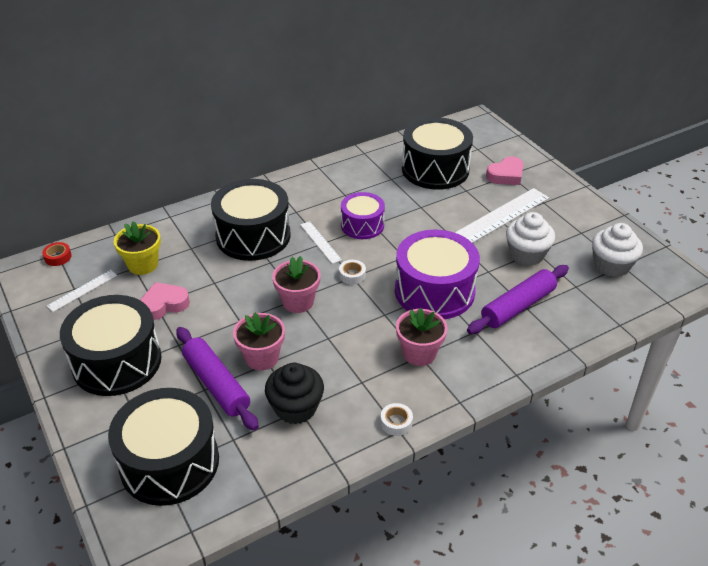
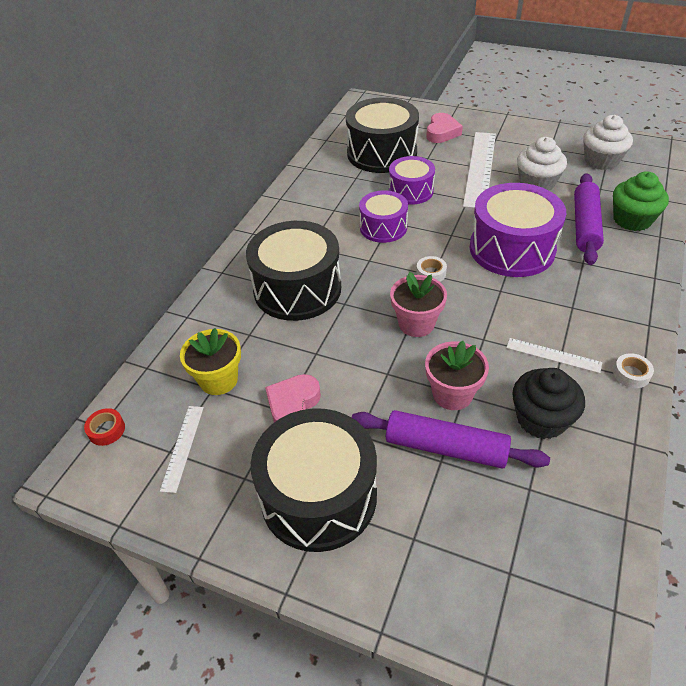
camera: 35 degrees left, 5 degrees up
black drum [108,388,219,506] -> none
white ruler [300,221,342,264] -> white ruler moved to [506,338,602,373]
pink flower pot [396,308,448,366] -> none
none -> purple drum [389,156,435,205]
none -> green cupcake [613,171,669,231]

